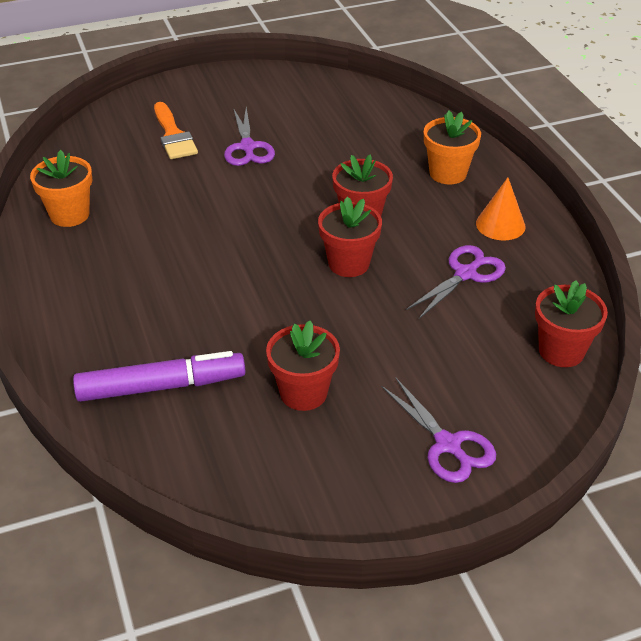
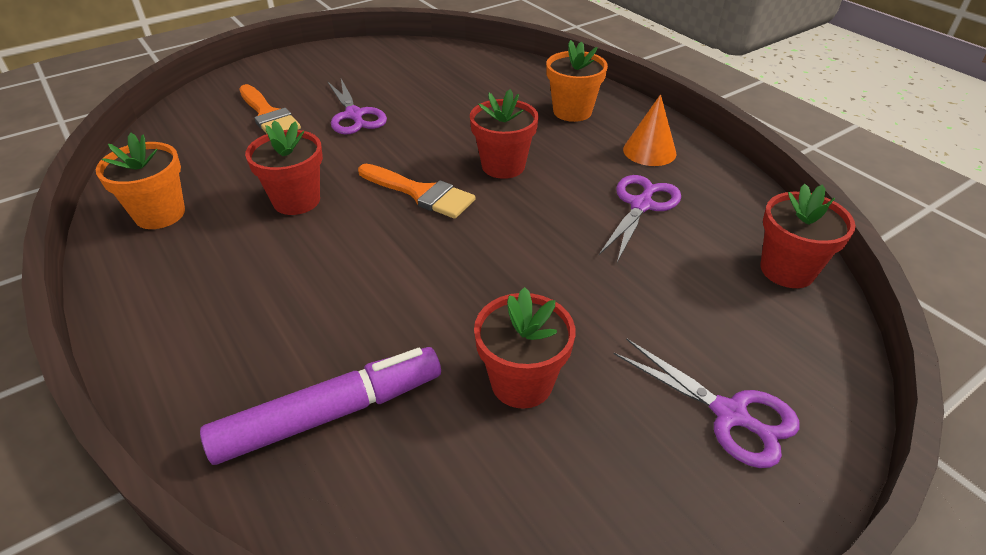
camera: 15 degrees left, 0 degrees up
red flower pot [318,197,382,277] -> red flower pot moved to [245,120,323,215]
none -> orange brush [358,164,475,219]

